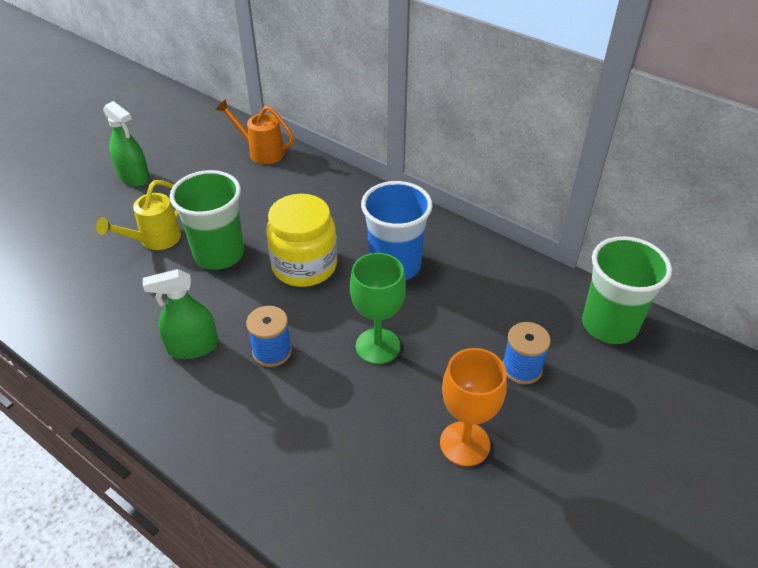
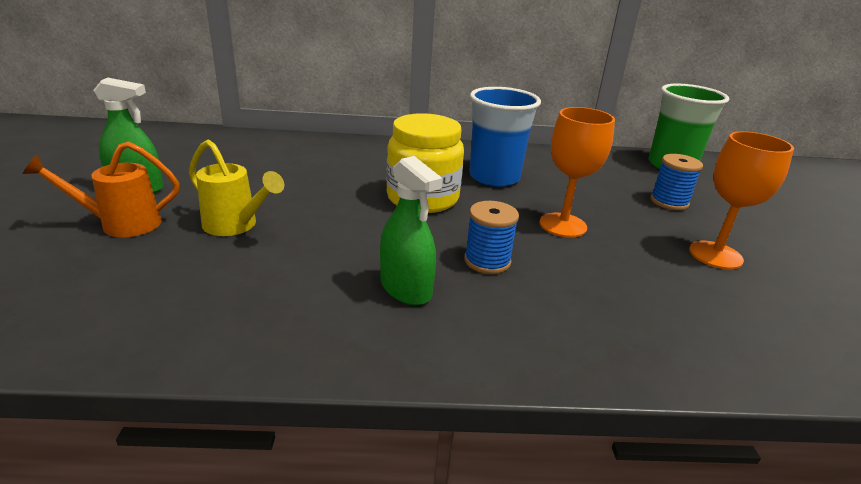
camera: 40 degrees left, 15 degrees down
yellow watering can [96,180,181,250] -> yellow watering can turned 60 degrees counterclockwise [189,140,284,236]
green spray bottle [143,269,218,359] -> green spray bottle turned 75 degrees counterclockwise [380,156,443,305]
green cup [170,170,244,270] -> none
orange watering can [216,99,294,164] -> orange watering can moved to [22,141,179,237]
green goblet [350,253,406,364] -> orange goblet [539,107,615,238]

